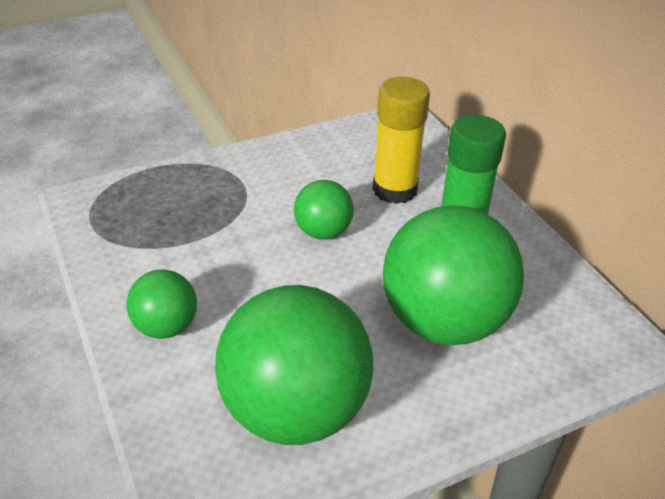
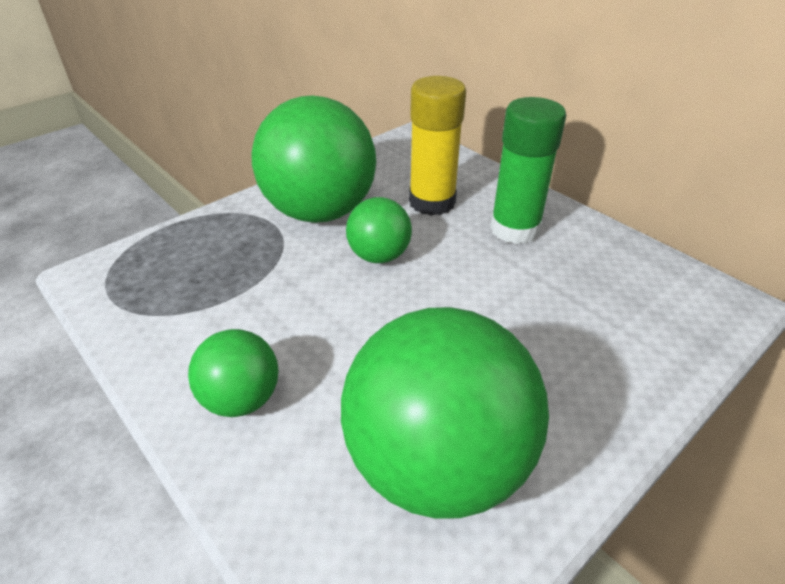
camera: 15 degrees left, 0 degrees up
green ball [383,205,524,345] -> green ball moved to [252,96,376,223]

